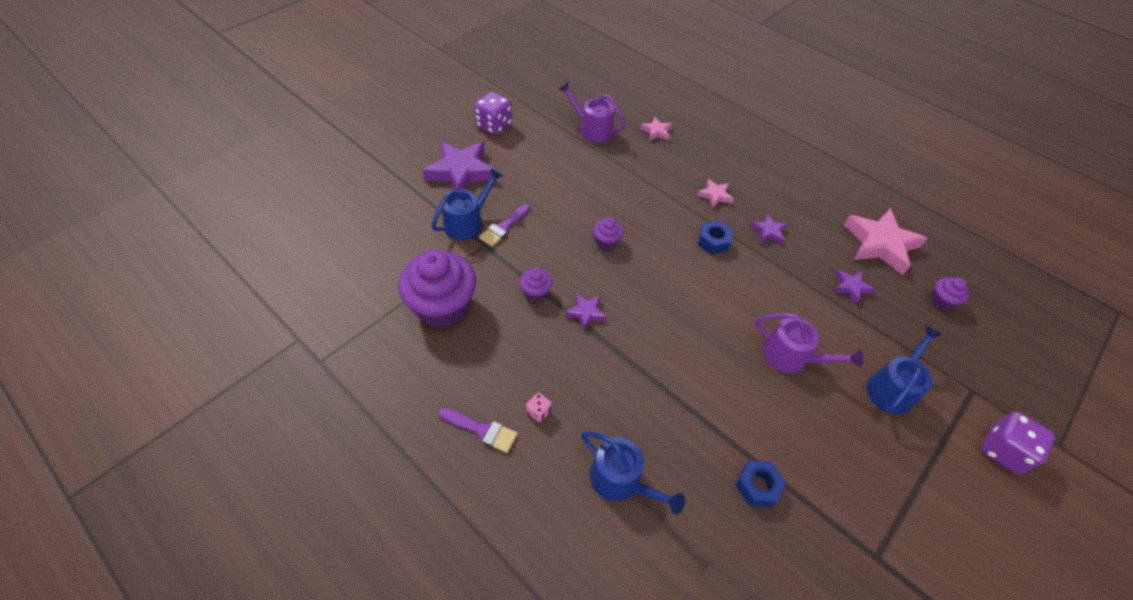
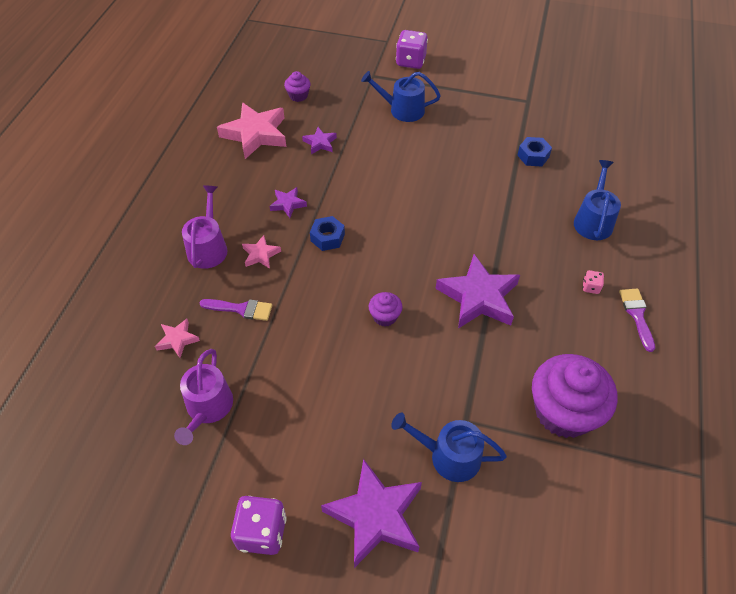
camera: 115 degrees left, 0 degrees up
purple brush [479,204,530,247] -> purple brush moved to [200,299,272,321]
purple cupcake [519,268,553,301] -> none
purple star [565,293,607,330] -> purple star [436,254,520,329], size x2.05
purple watering can [755,313,864,374] -> purple watering can moved to [182,185,228,269]

